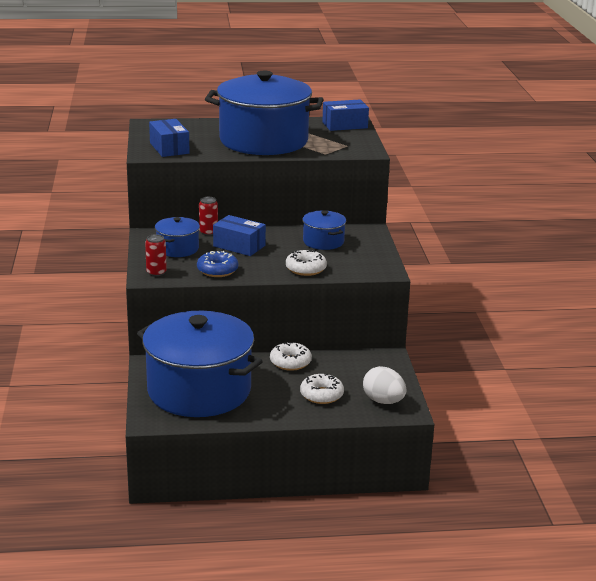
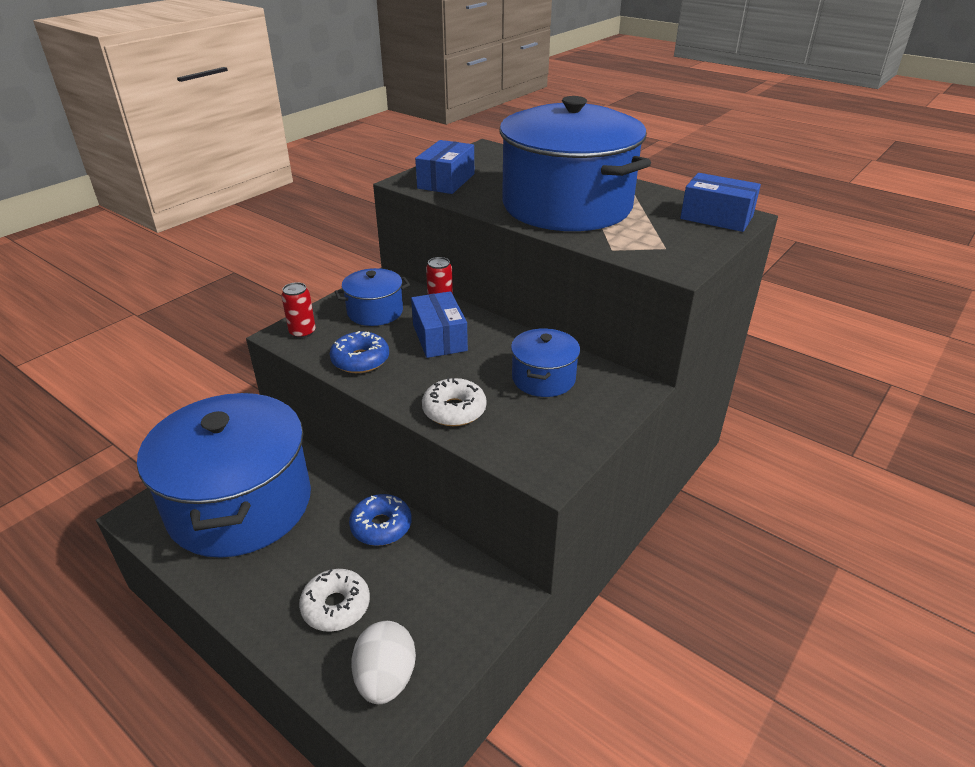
camera: 45 degrees right, 10 degrees up
white donut [270,342,312,371] -> blue donut [349,494,412,546]

